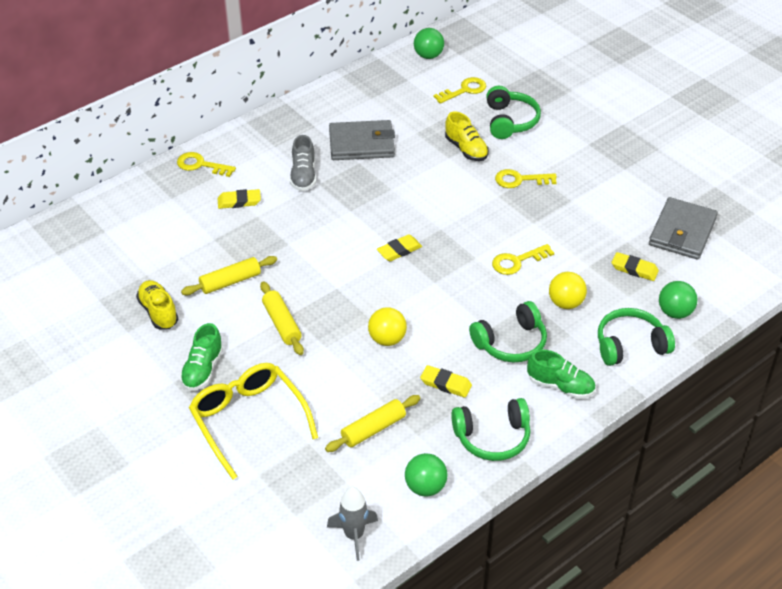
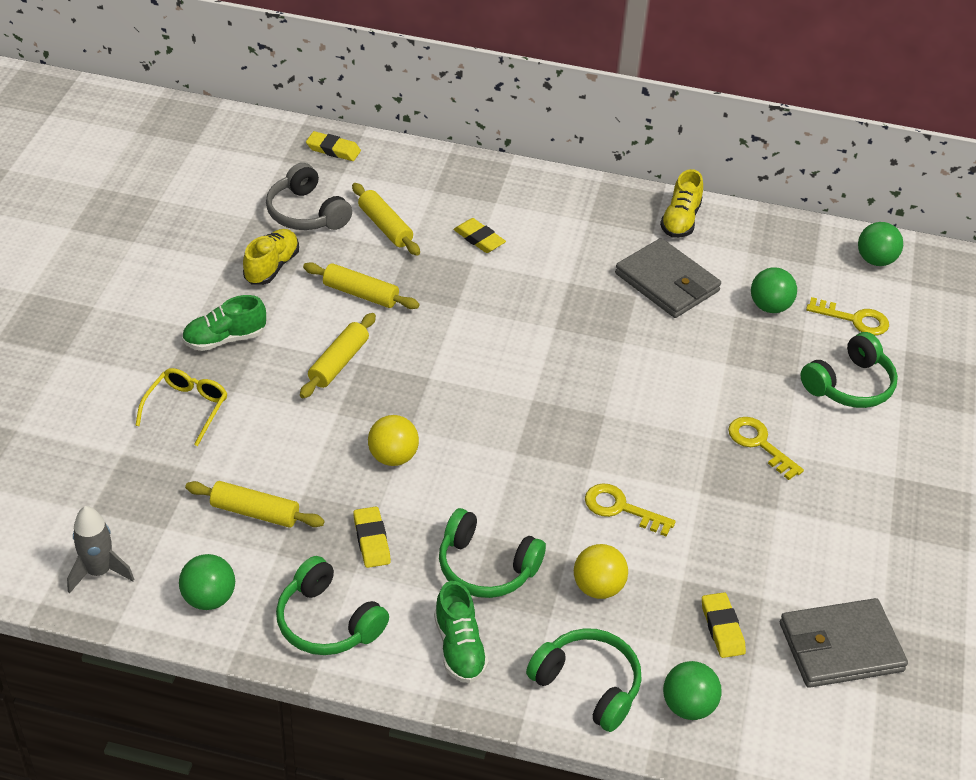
camera: 50 degrees right, 0 degrees up
yellow key [177,152,236,177] -> none
yellow glasses [189,363,318,480] -> yellow glasses [135,368,228,446], size x0.59
grey shoe [290,135,316,191] -> none
yellow eraser [377,234,422,261] -> yellow eraser moved to [306,131,361,161]
yellow shoe [445,111,489,161] -> yellow shoe moved to [660,169,703,238]
none -> grey headphones [266,163,352,230]
none -> yellow rolling pin [352,183,420,256]
none -> green ball [751,267,797,313]

